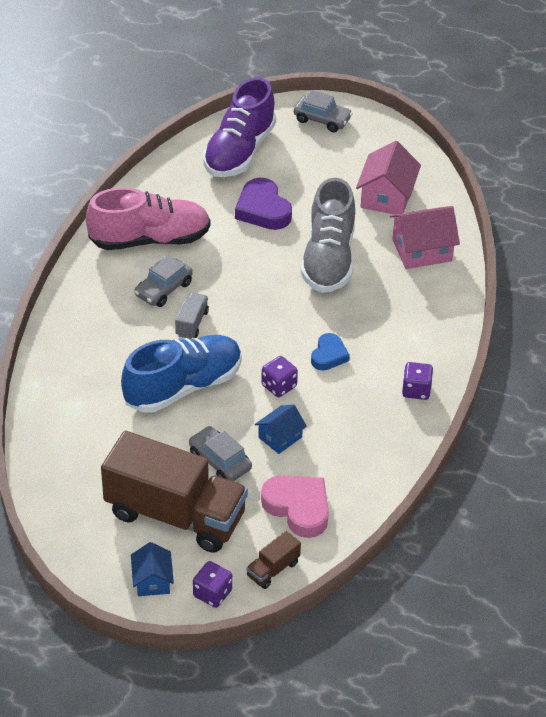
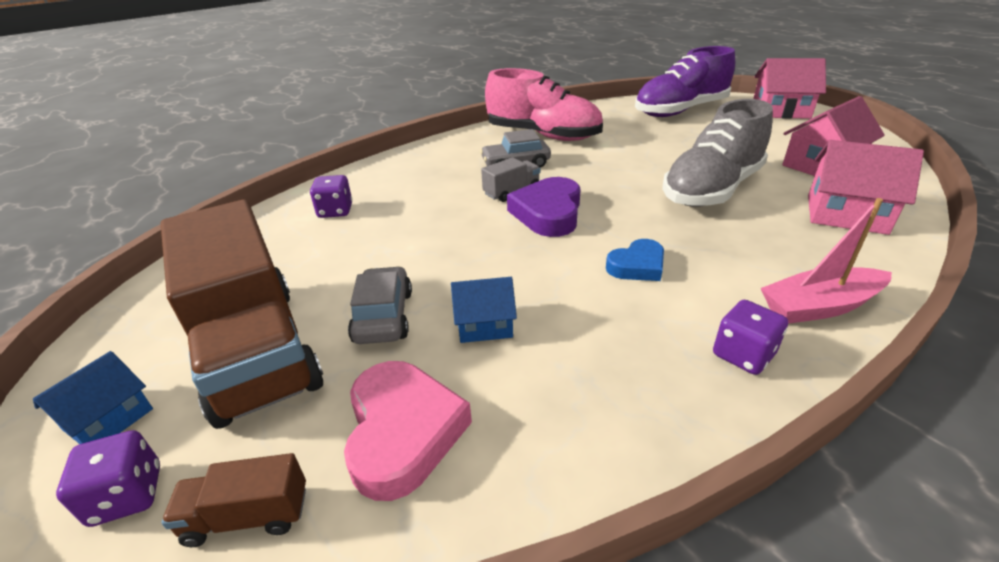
camera: 40 degrees right, 10 degrees down
blue shoe [121,335,242,413] -> none
purple heart [235,178,292,230] -> purple heart moved to [507,177,581,237]
purple dice [261,356,298,397] -> purple dice moved to [310,175,352,218]
grey car [294,90,353,132] -> pink house [753,58,826,119]
none -> pink boat [761,198,892,324]

